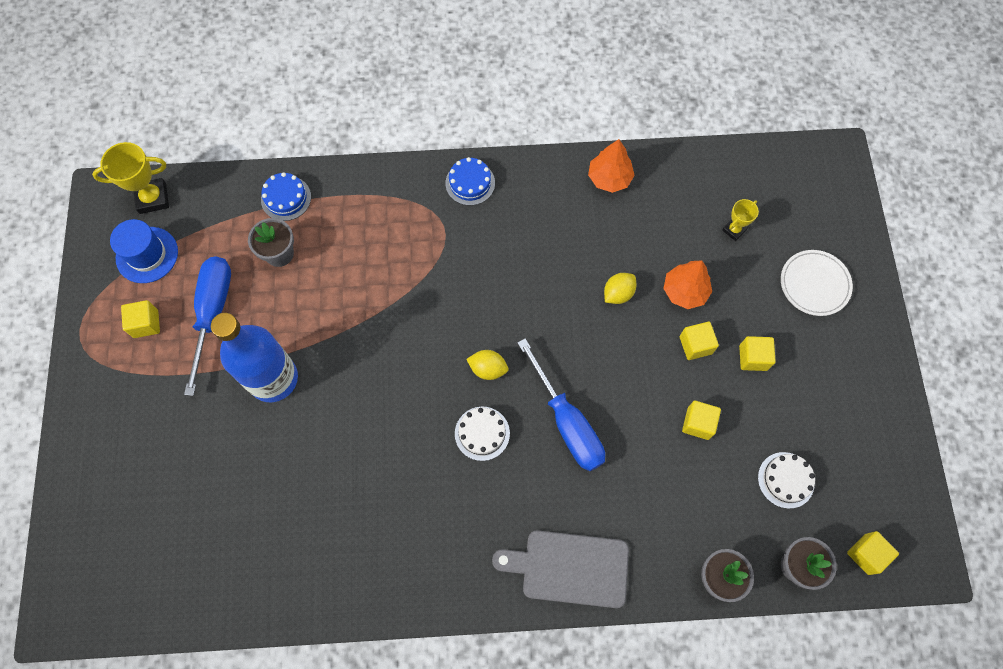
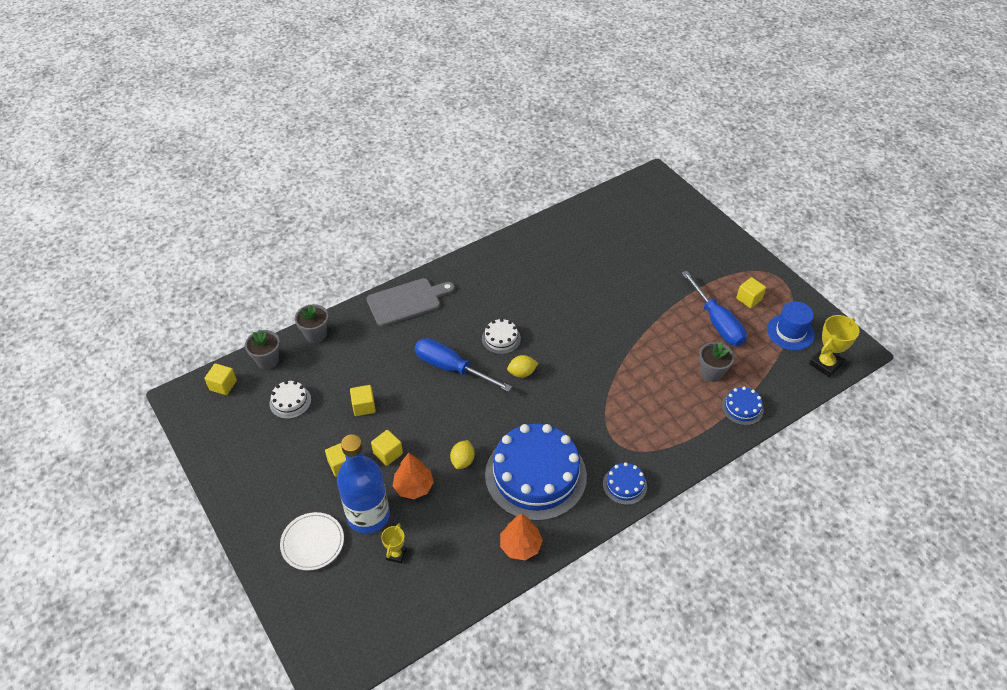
camera: 150 degrees right, 20 degrees down
blue bottle [211,313,298,402] -> blue bottle moved to [337,434,390,534]
none -> blue cake [485,424,587,521]

